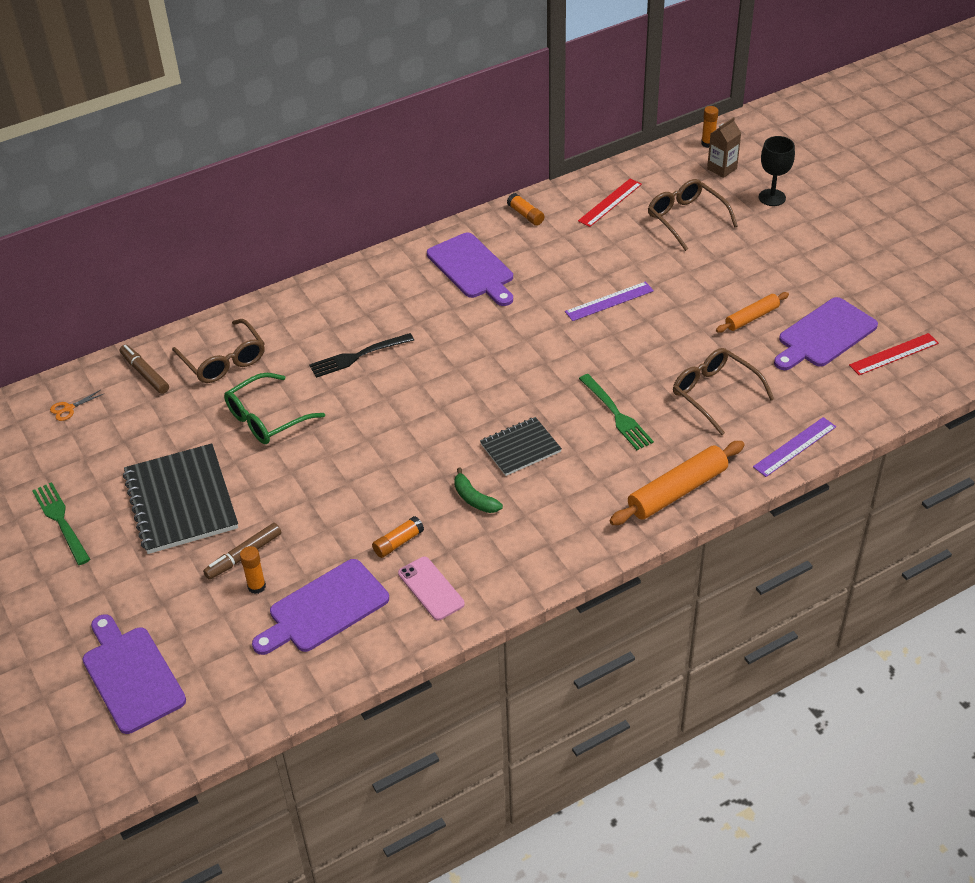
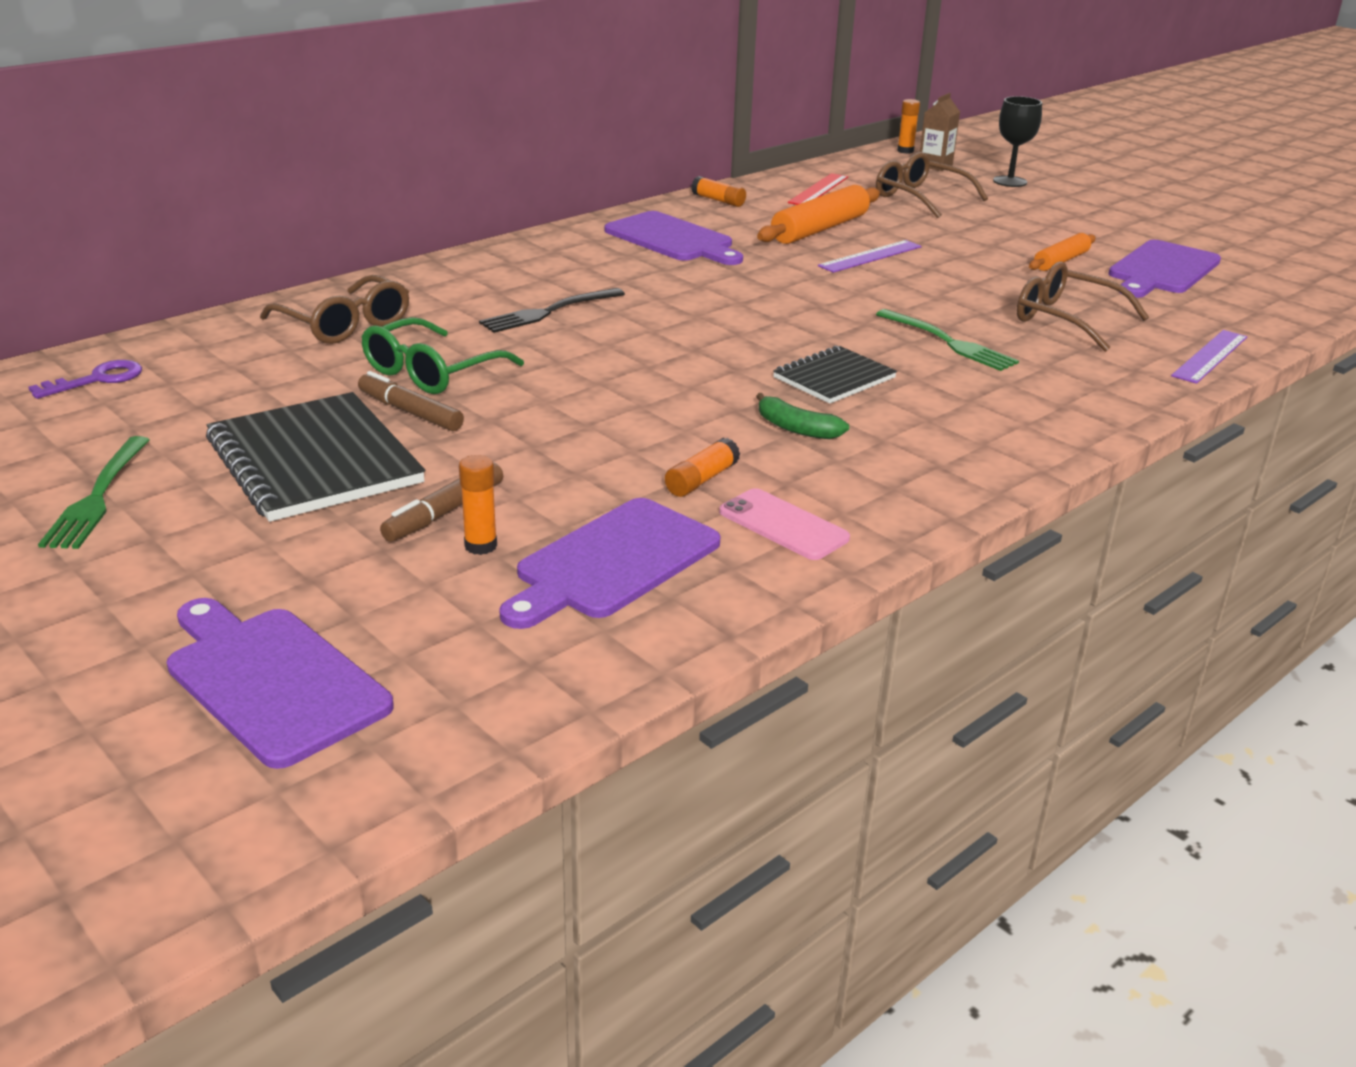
camera: 15 degrees left, 15 degrees down
green fork [32,482,90,565] -> green fork turned 135 degrees counterclockwise [38,436,150,549]
orange scissors [50,390,103,421] -> purple key [29,360,142,399]
brown marker [119,345,169,394] -> brown marker moved to [358,371,464,431]
orange rolling pin [610,441,745,525] -> orange rolling pin moved to [757,185,880,244]
red ruler [849,333,939,375] -> none

